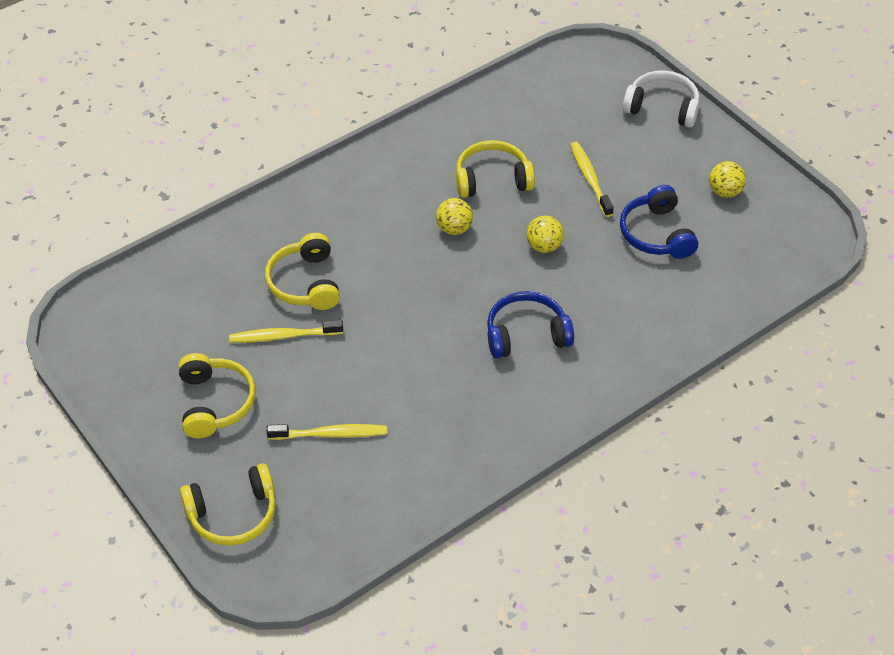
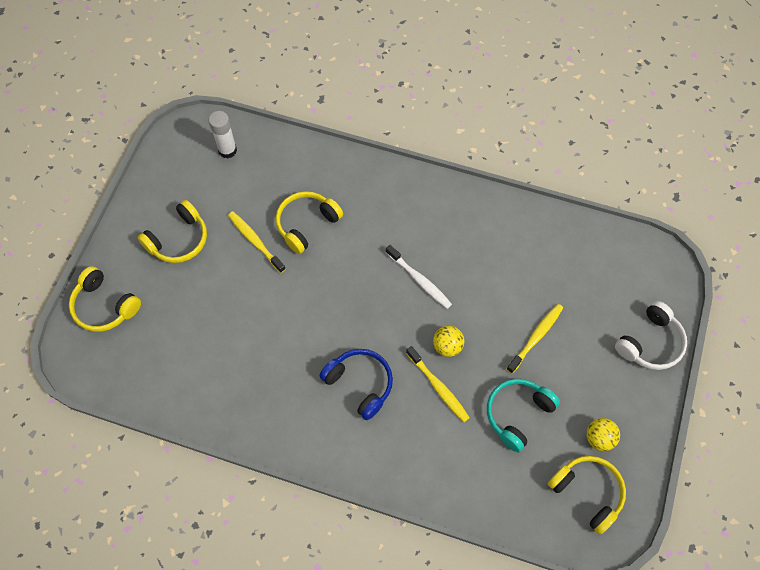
camera: 55 degrees right, 15 degrees up
yellow toothbrush [267,424,387,440] -> yellow toothbrush moved to [406,346,470,422]
yellow ball [436,198,473,235] -> white toothbrush [386,245,452,309]
yellow headphones [456,140,535,198] -> yellow headphones moved to [548,456,626,535]
blue headphones [620,185,698,259] -> turquoise headphones [487,379,560,452]
white headphones [623,70,700,127] -> white headphones turned 60 degrees clockwise [615,301,687,370]
none -> white glue stick [209,111,237,159]

